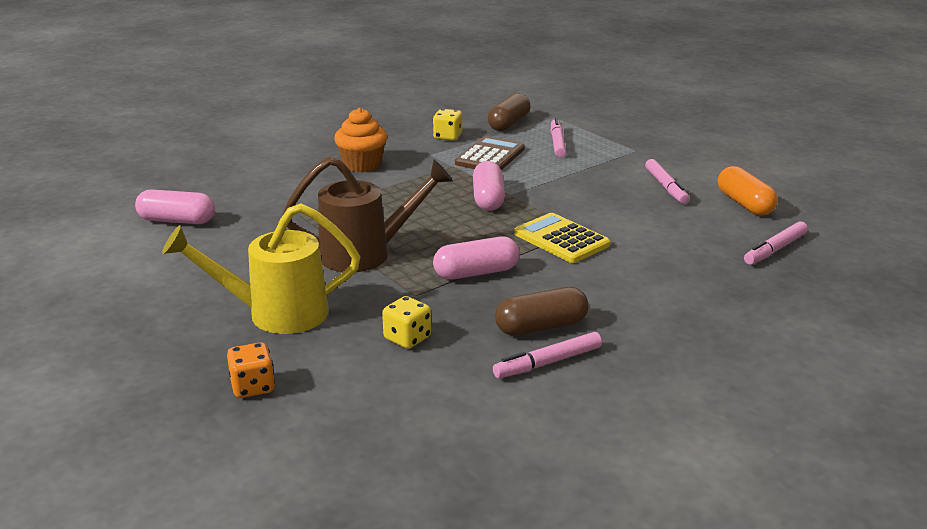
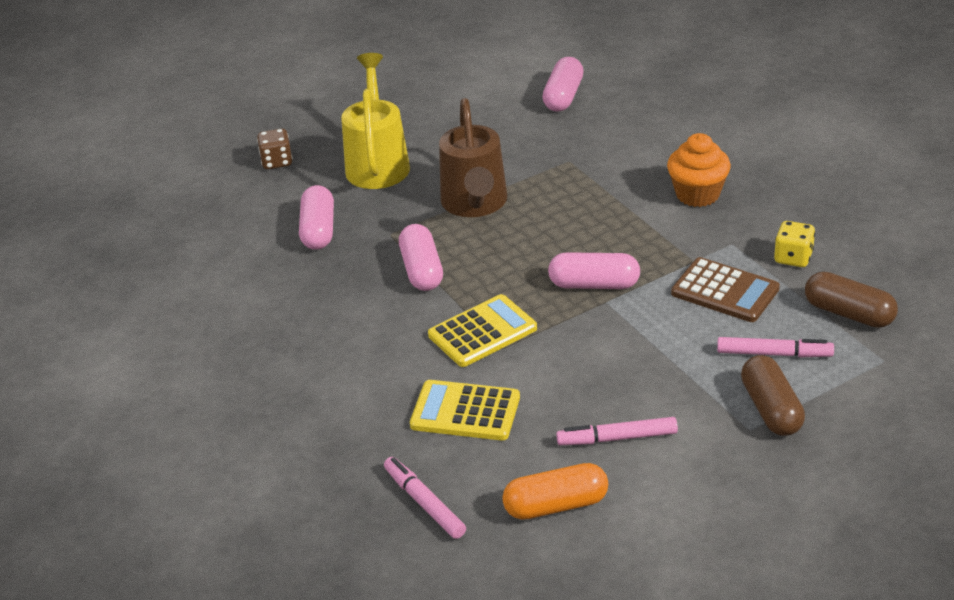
camera: 100 degrees right, 10 degrees up
orange dice [227,342,275,398] -> brown dice [257,128,293,169]
yellow dice [382,296,431,349] -> pink capsule [299,185,334,250]
pink marker [493,332,602,378] -> none
brown capsule [495,287,588,336] -> brown capsule moved to [741,355,805,436]
none -> yellow calculator [410,380,520,441]

